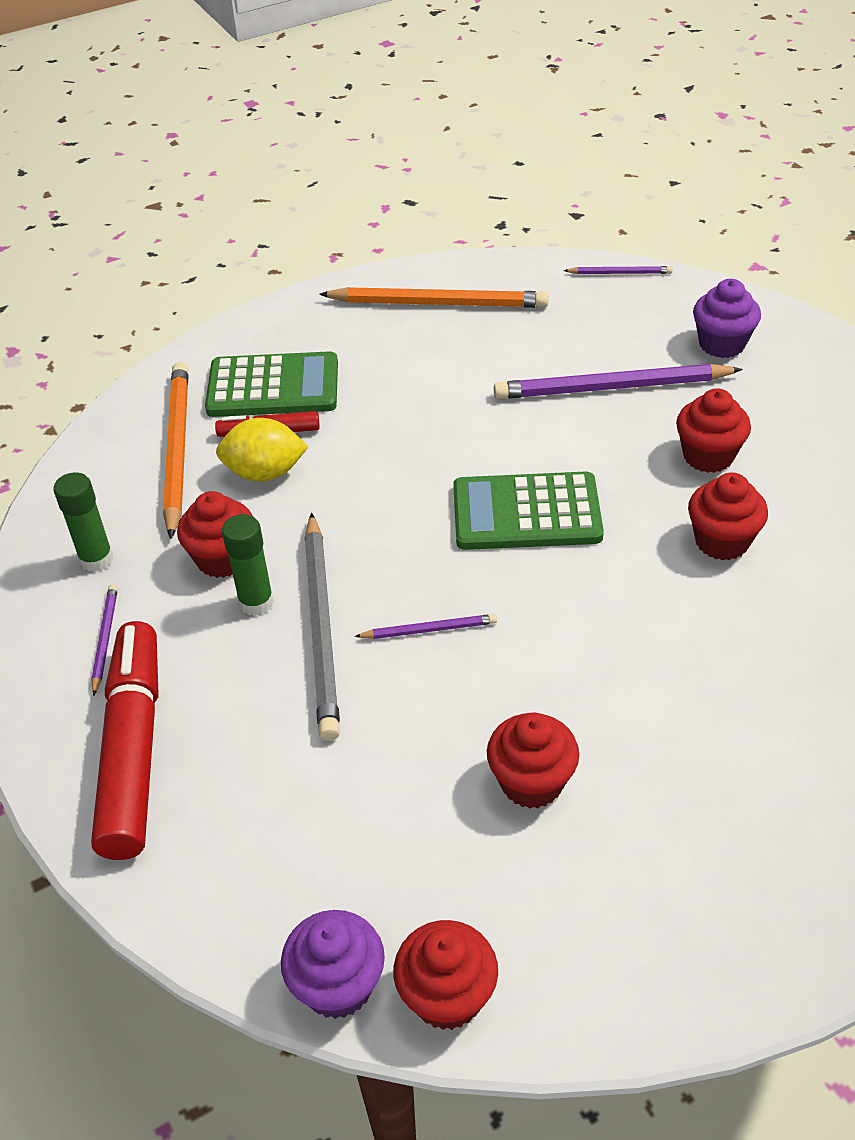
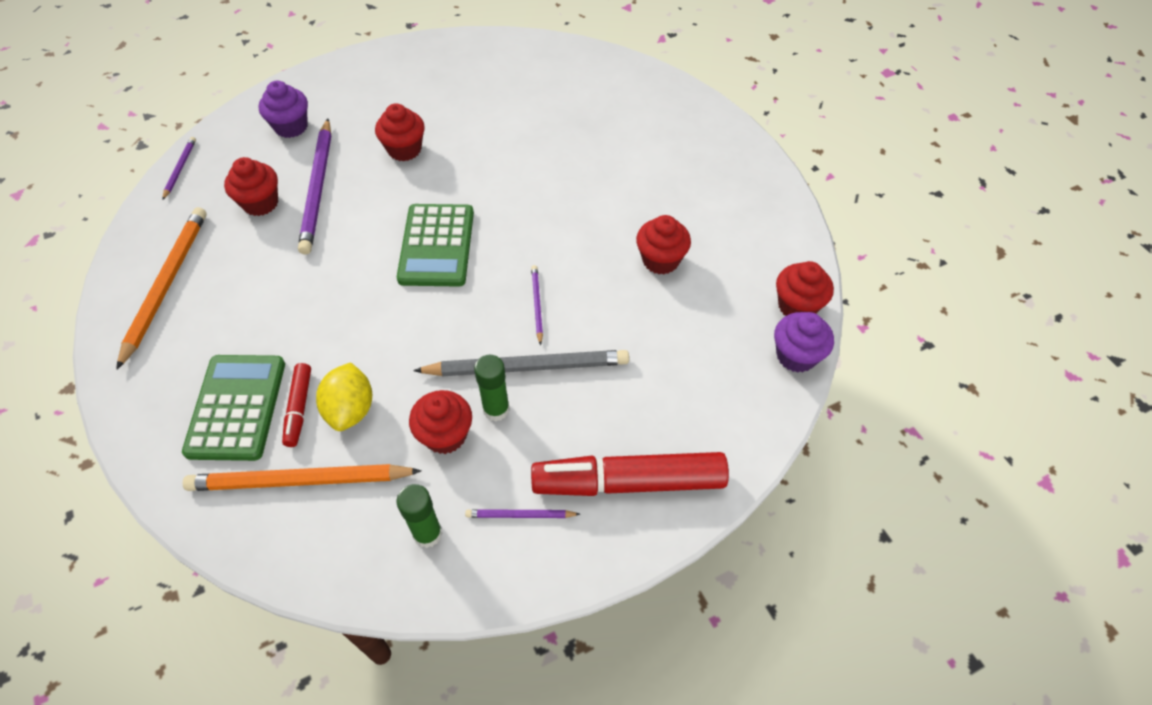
camera: 90 degrees left, 10 degrees up
red cupcake [688,472,768,560] -> red cupcake moved to [224,157,278,216]

